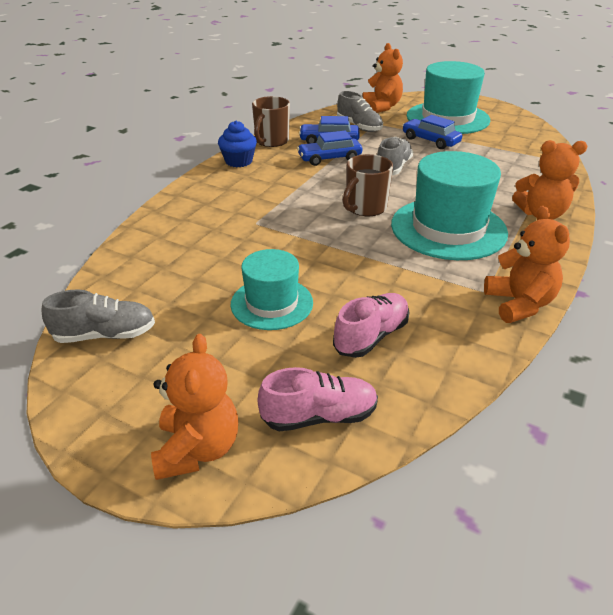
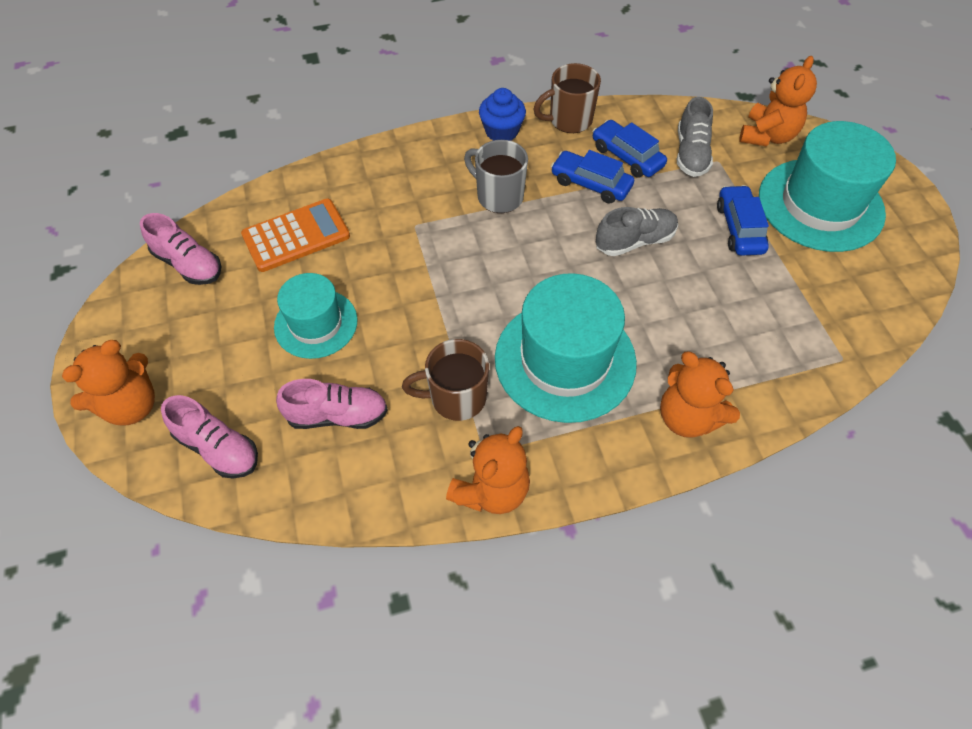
camera: 45 degrees right, 20 degrees up
grey shoe [41,290,155,343] -> pink shoe [140,213,221,285]
brown mug [343,154,393,216] -> brown mug moved to [402,339,489,421]
none -> orange calculator [241,199,350,272]
none -> grey mug [464,140,528,213]

